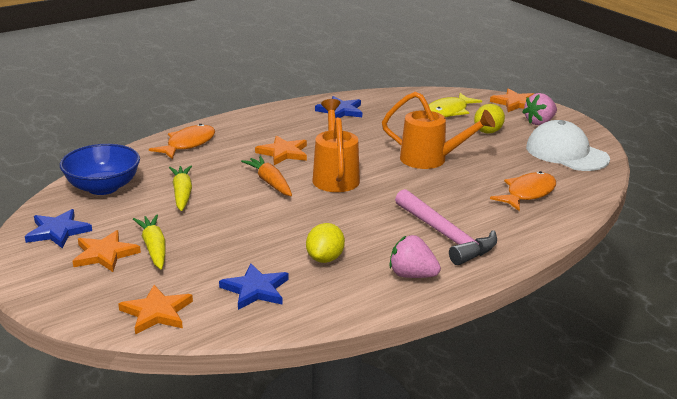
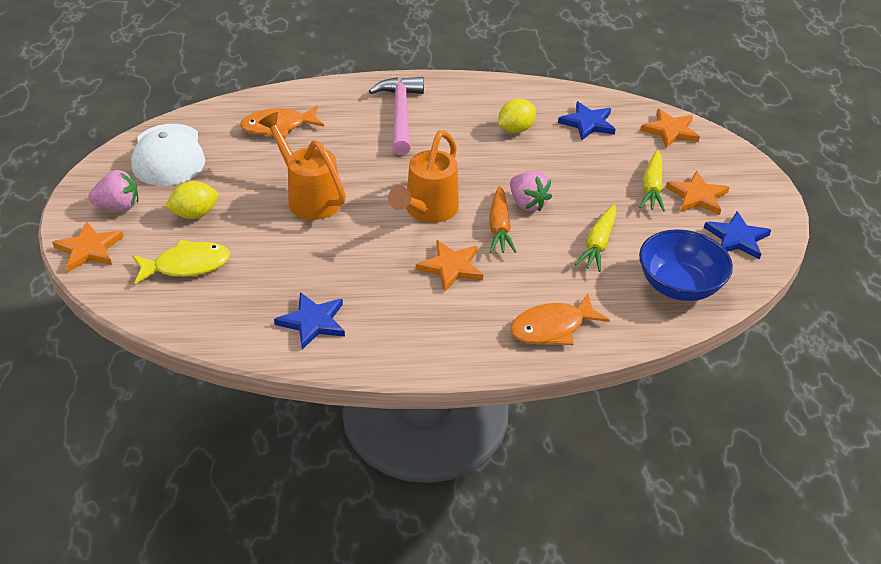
camera: 150 degrees left, 15 degrees up
pink strawberry [389,235,441,278] -> pink strawberry moved to [510,171,552,212]

